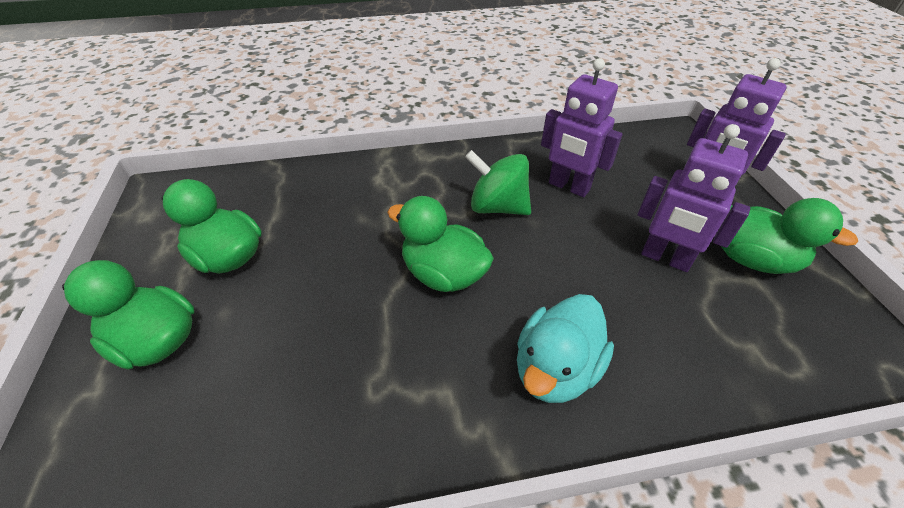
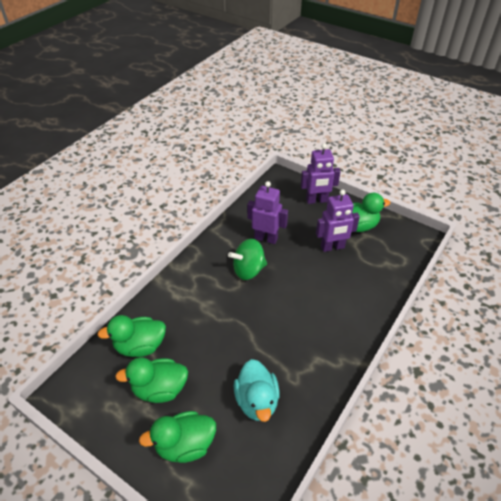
camera: 45 degrees left, 0 degrees up
green duck [387,196,494,292] -> green duck moved to [97,315,166,357]
turquoise duck [517,294,614,403] -> turquoise duck moved to [234,359,280,422]
purple robot [541,58,623,197] -> purple robot turned 150 degrees counterclockwise [247,181,288,244]

